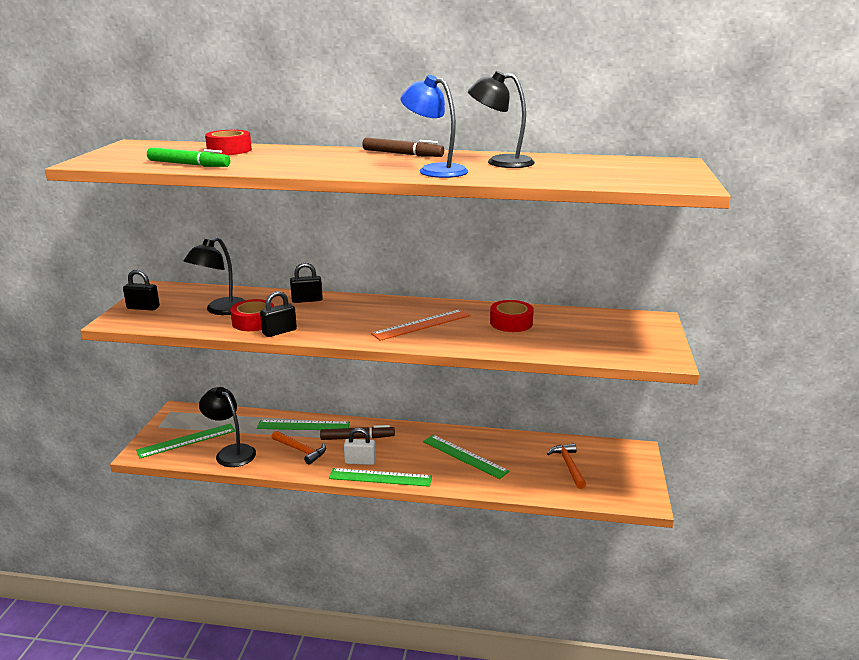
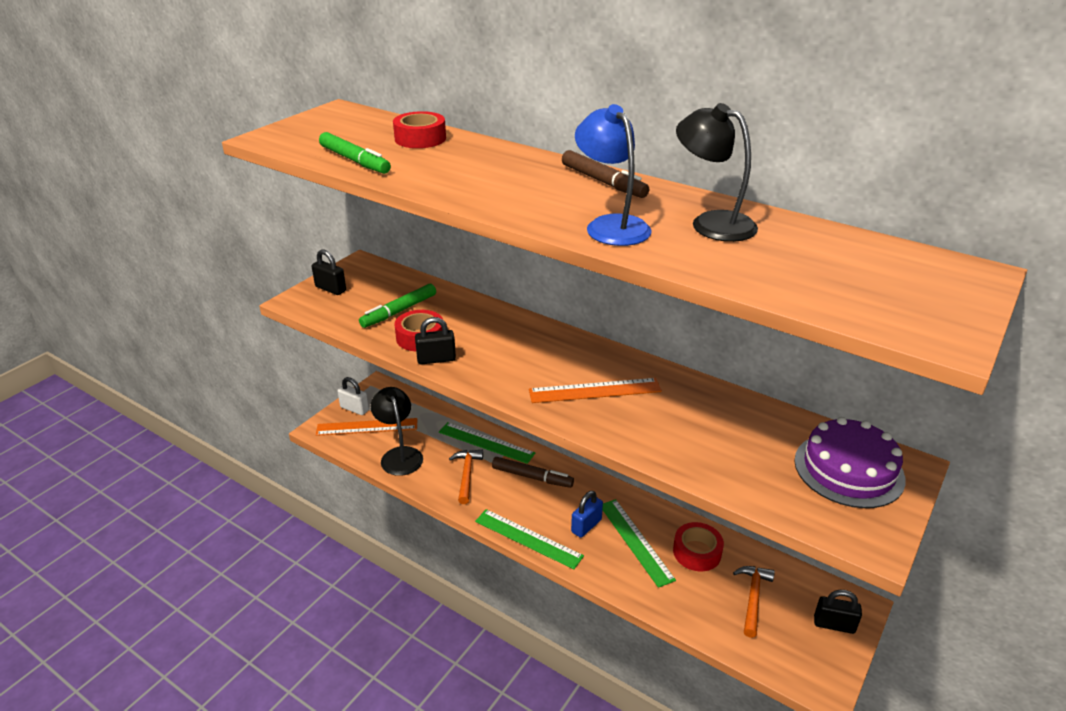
camera: 25 degrees right, 10 degrees up
green ruler [136,423,235,458] -> orange ruler [316,418,417,436]
black lamp [184,237,245,315] -> green marker [359,283,436,328]
orange hammer [272,431,326,465] -> orange hammer turned 150 degrees counterclockwise [449,450,483,504]
black padlock [290,263,323,303] -> black padlock moved to [814,590,862,634]
white padlock [344,428,376,465] -> white padlock moved to [337,377,369,415]
red tape [490,300,534,332] -> red tape moved to [673,522,724,571]
none -> blue padlock [571,491,603,538]
none -> purple cake [794,417,906,508]

